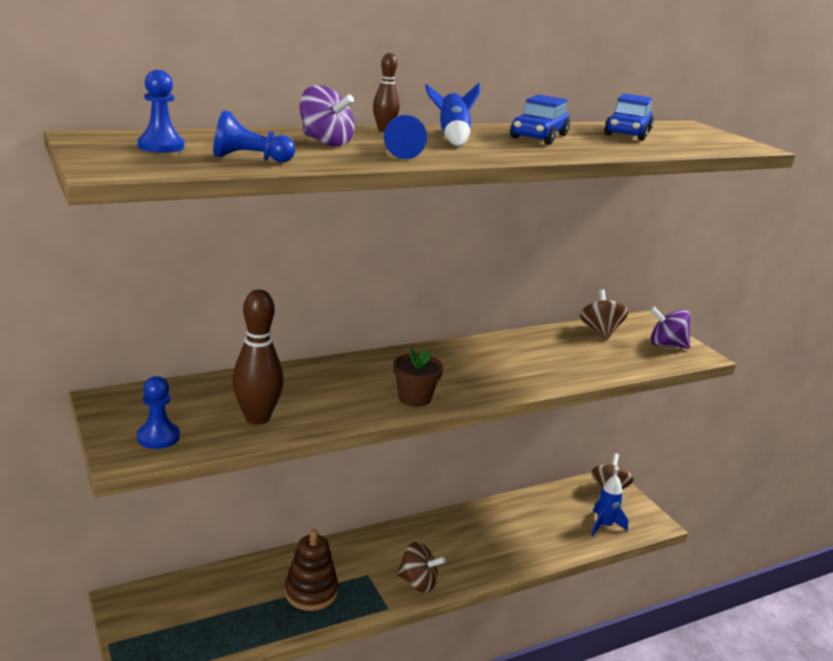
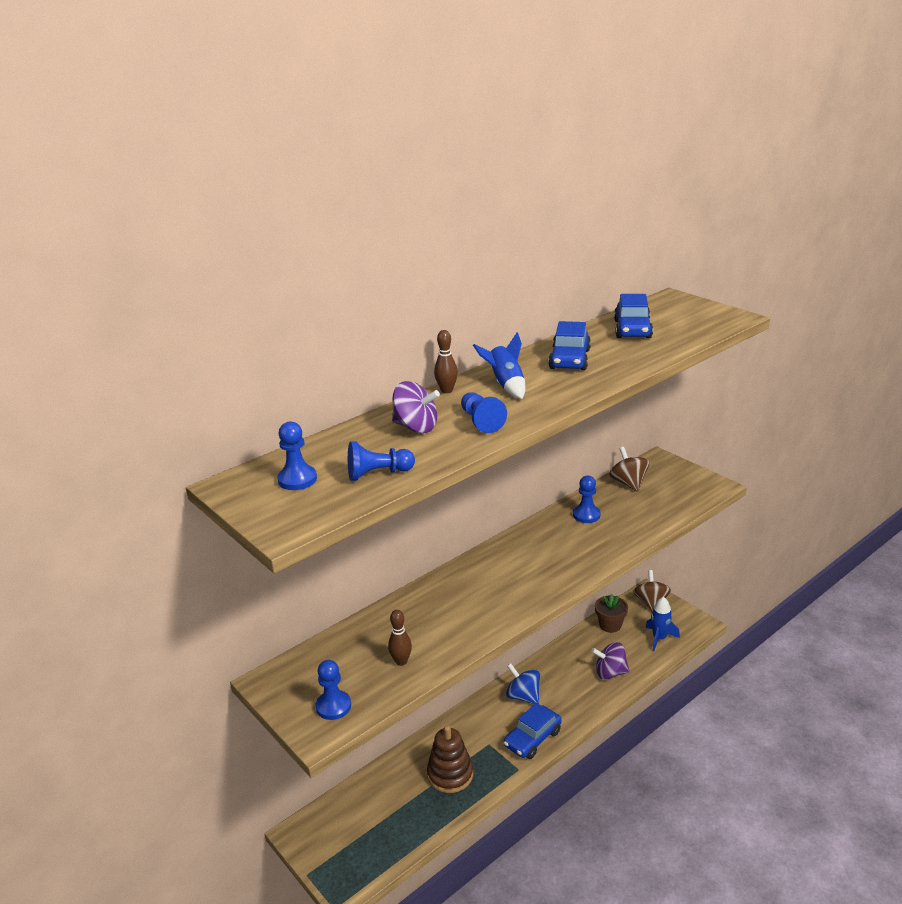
camera: 10 degrees left, 5 degrees up
brown bowling pin [232,290,284,425] -> brown bowling pin [388,610,412,666], size x0.55
brown flower pot [393,348,443,407] -> brown flower pot moved to [595,594,628,633]
brown spinning top [396,542,446,593] -> blue car [504,703,562,759]
purple spinning top [650,306,691,349] -> purple spinning top moved to [591,642,630,680]
none -> blue spinning top [506,663,540,704]
none -> blue pawn [573,476,601,523]

